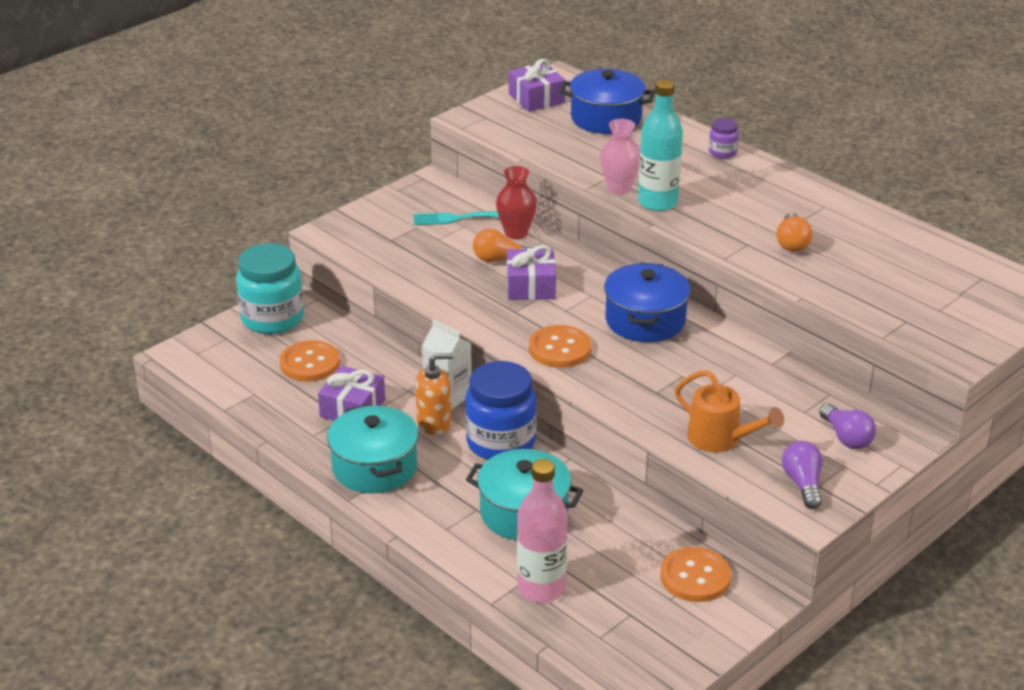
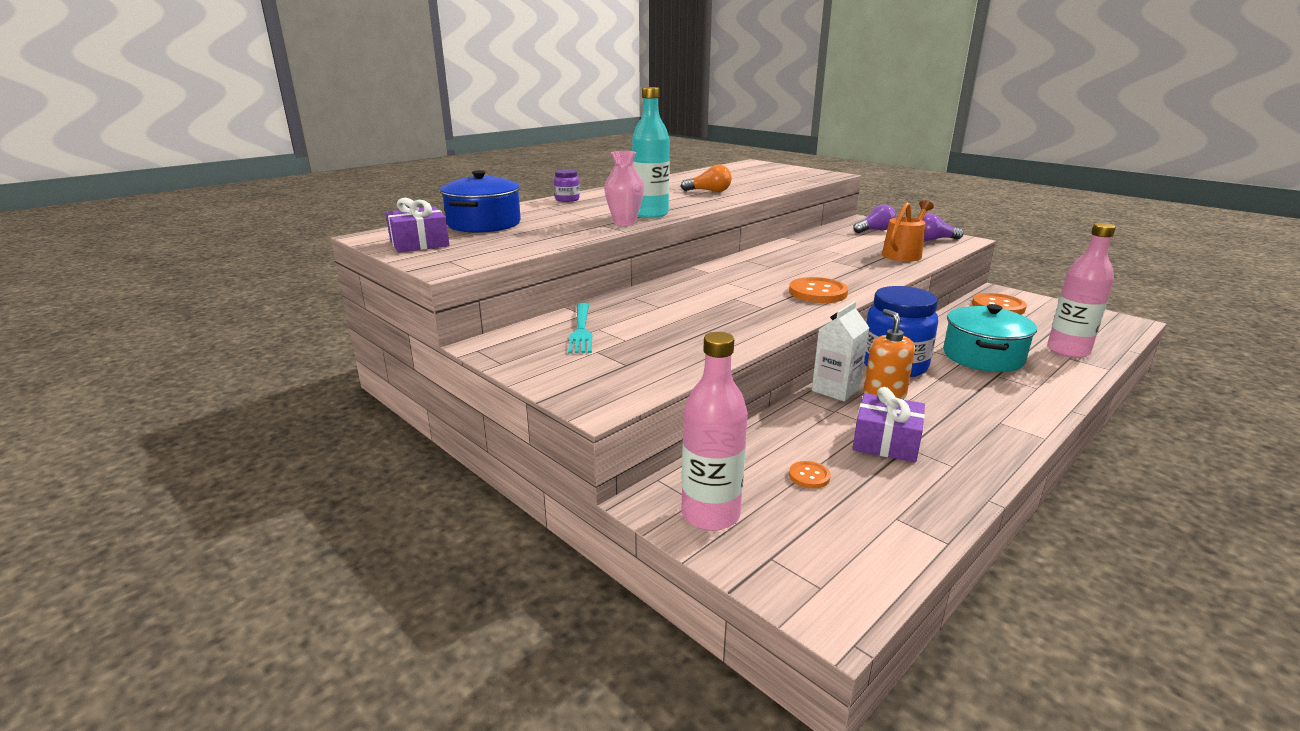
camera: 90 degrees left, 10 degrees down
turquoise jar [236,243,304,334] -> pink bottle [681,332,748,531]
orange button [280,340,340,382] -> orange button [789,461,831,488], size x0.51
turquoise pot [327,404,419,493] -> none
orange light bulb [473,228,530,262] -> none
red vase [496,166,537,239] -> none
purple gift [507,245,556,300] -> none
blue pot [604,262,690,342] -> none

